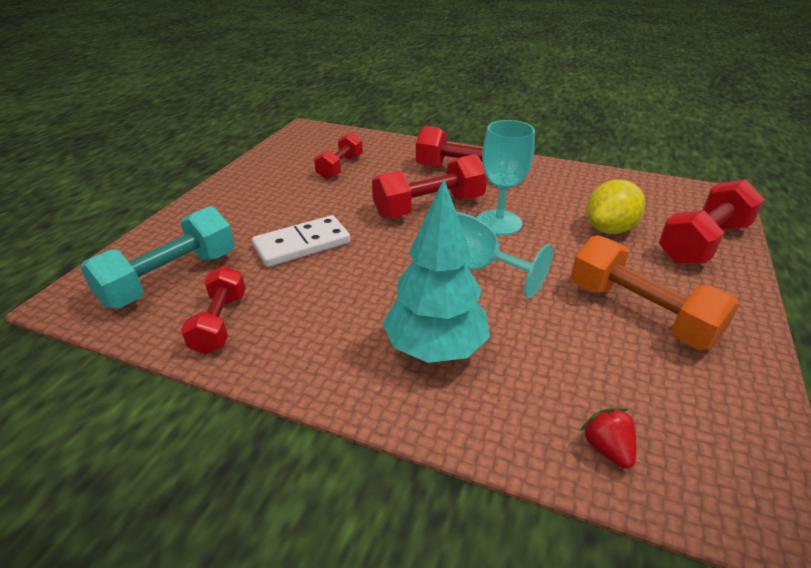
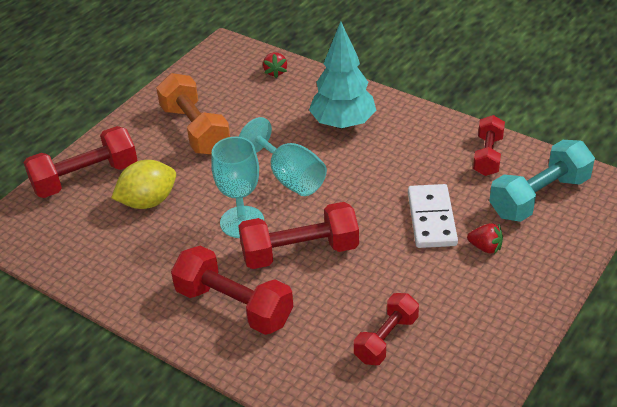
camera: 165 degrees left, 5 degrees up
white domino [252,215,351,267] -> white domino turned 75 degrees counterclockwise [408,184,458,248]
none -> red strawberry [467,223,503,254]

